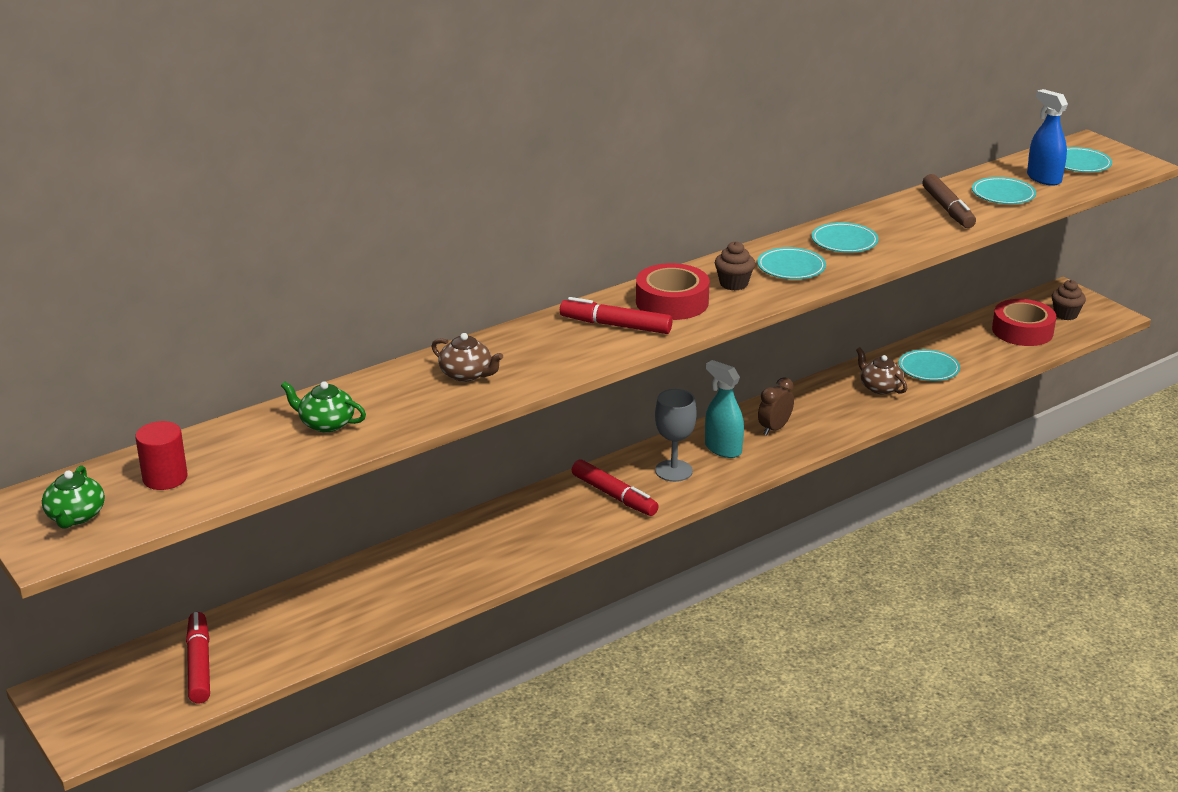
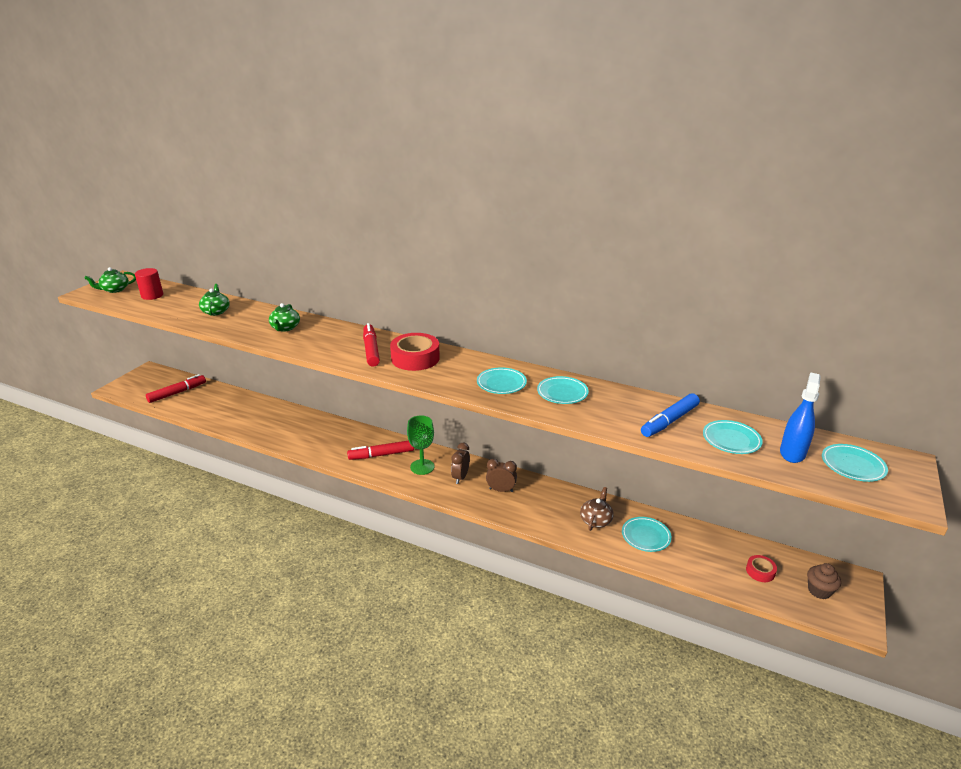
camera: 60 degrees right, 0 degrees up
brown teapot [431,333,503,382] -> green teapot [269,303,300,332]
red marker [572,459,659,516] -> red marker turned 60 degrees clockwise [347,440,414,460]
grey goblet [655,389,697,482] -> green goblet [407,415,434,475]
turquoise spray bottle [705,360,744,458] -> brown clock [451,443,470,484]
brown cupcake [715,241,755,290] -> none
brown marker [922,174,976,228] -> blue marker [641,393,700,437]
red tape [992,299,1056,346] -> red tape [746,555,777,582], size x0.52

